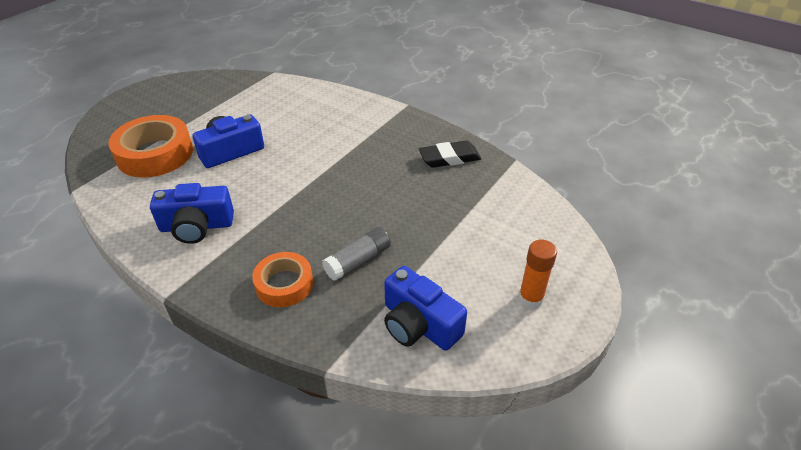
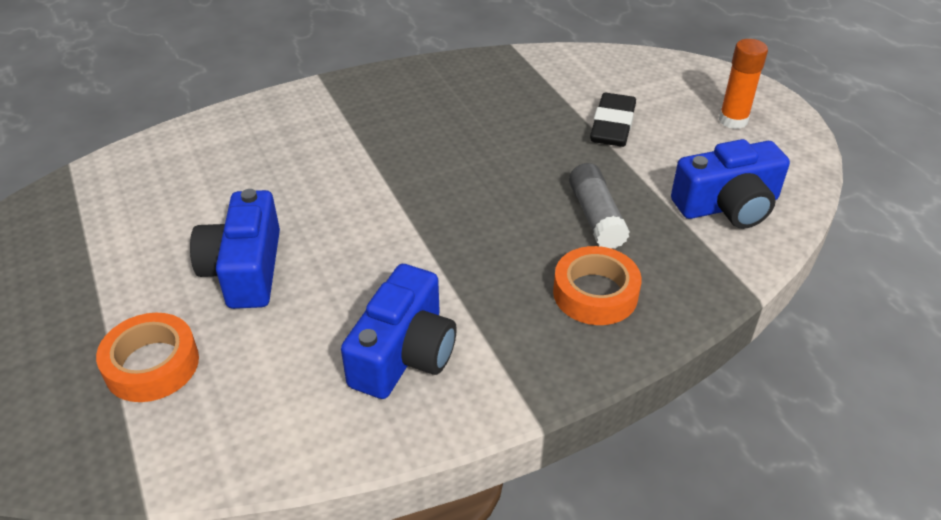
camera: 60 degrees left, 0 degrees up
orange tape [108,115,193,178] -> orange tape [96,313,199,402], size x0.61
black eraser [419,141,481,168] -> black eraser moved to [590,93,636,147]

